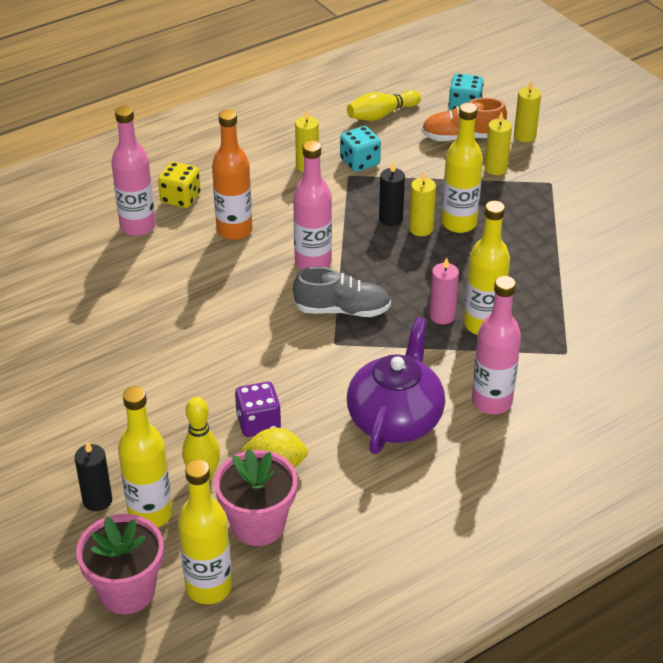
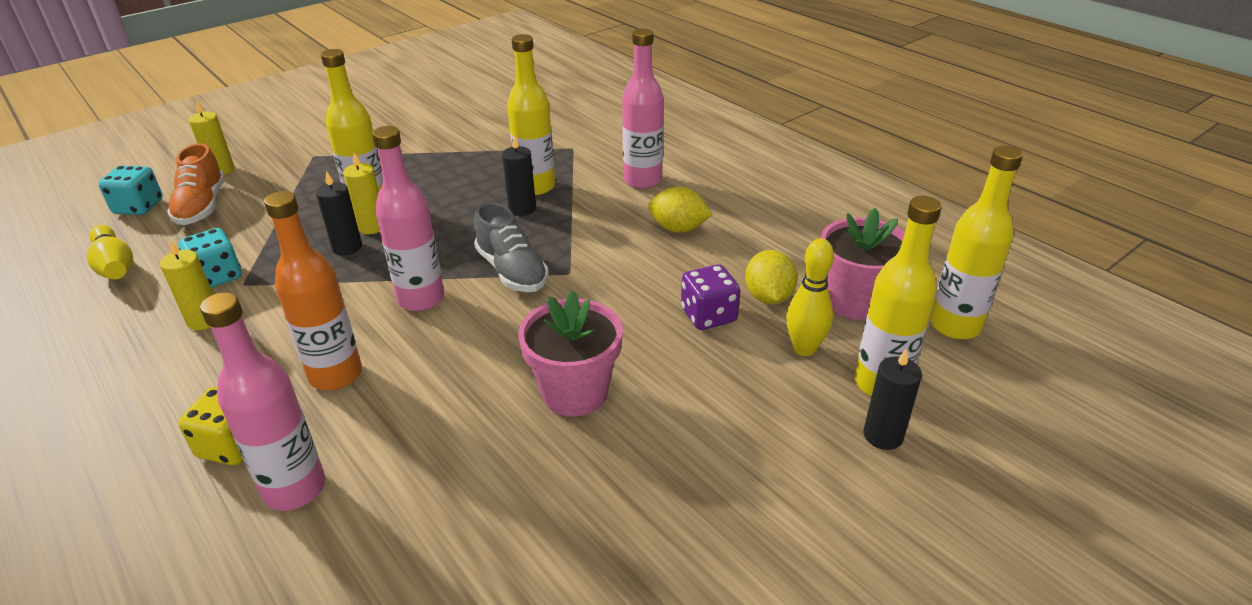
camera: 95 degrees left, 5 degrees down
pink flower pot [76,514,164,614] -> pink flower pot moved to [518,290,623,416]
grey shoe [293,267,391,317] -> grey shoe turned 150 degrees clockwise [474,202,549,292]
purple teapot [347,317,445,454] -> yellow lemon [648,187,713,233]
pink candle [429,257,459,324] -> black candle [502,135,536,216]
yellow candle [485,112,512,175] -> none

